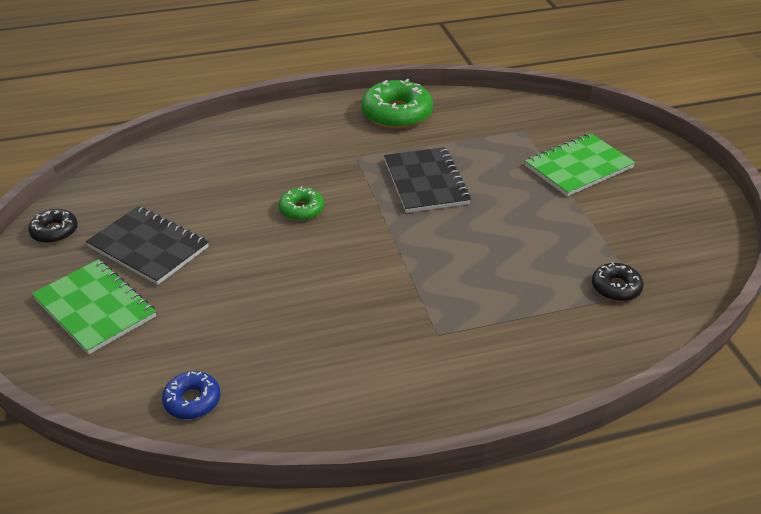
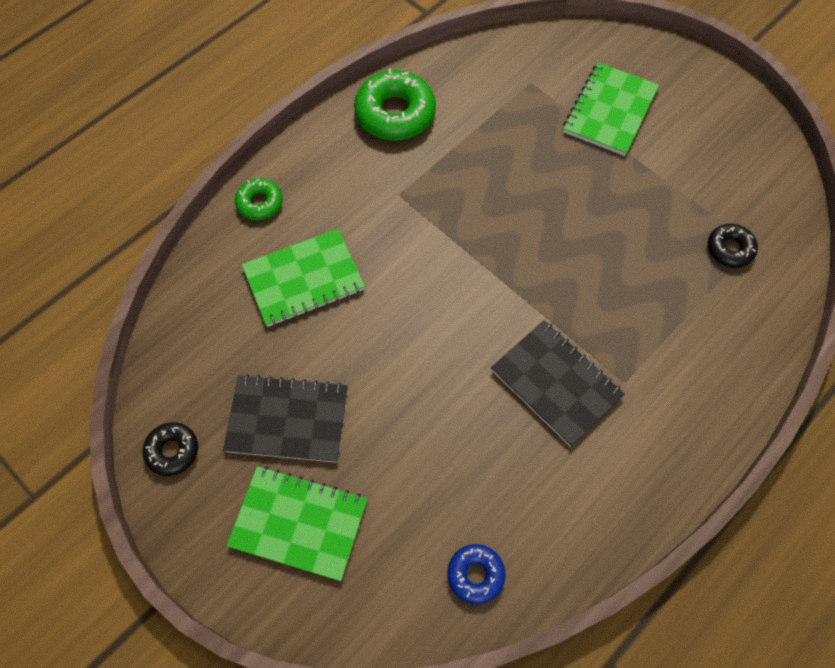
camera: 30 degrees left, 25 degrees up
green donut [279,186,324,221] -> green donut moved to [235,178,283,221]
black notebook [384,147,471,213] -> black notebook moved to [491,320,625,447]
none -> green notebook [242,229,365,327]

